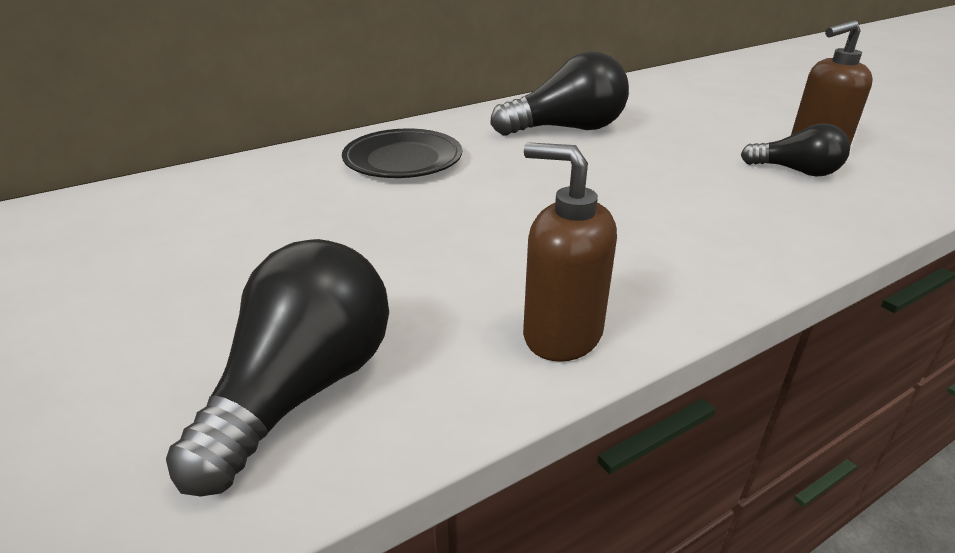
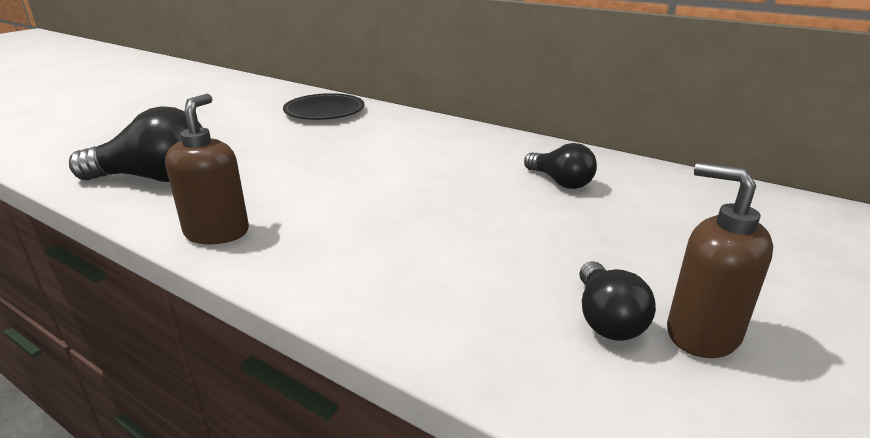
camera: 65 degrees right, 5 degrees down
black plate [342,128,462,178] -> black plate moved to [283,93,364,120]
black light bulb [490,52,629,136] -> black light bulb [524,143,597,189], size x0.60

